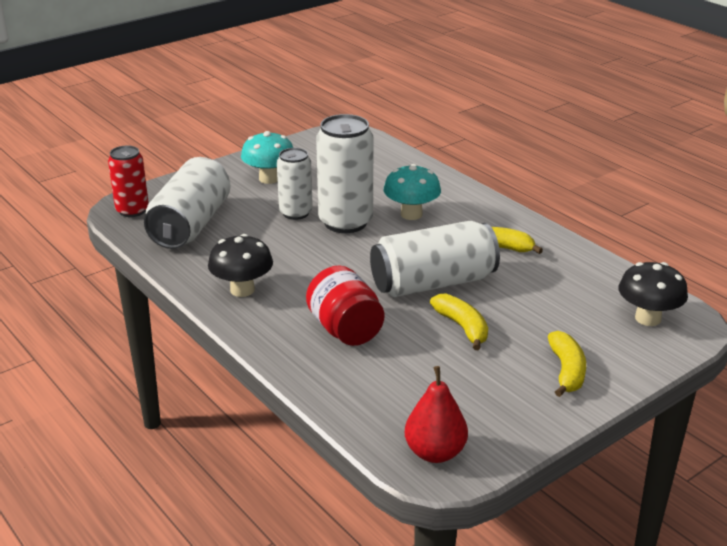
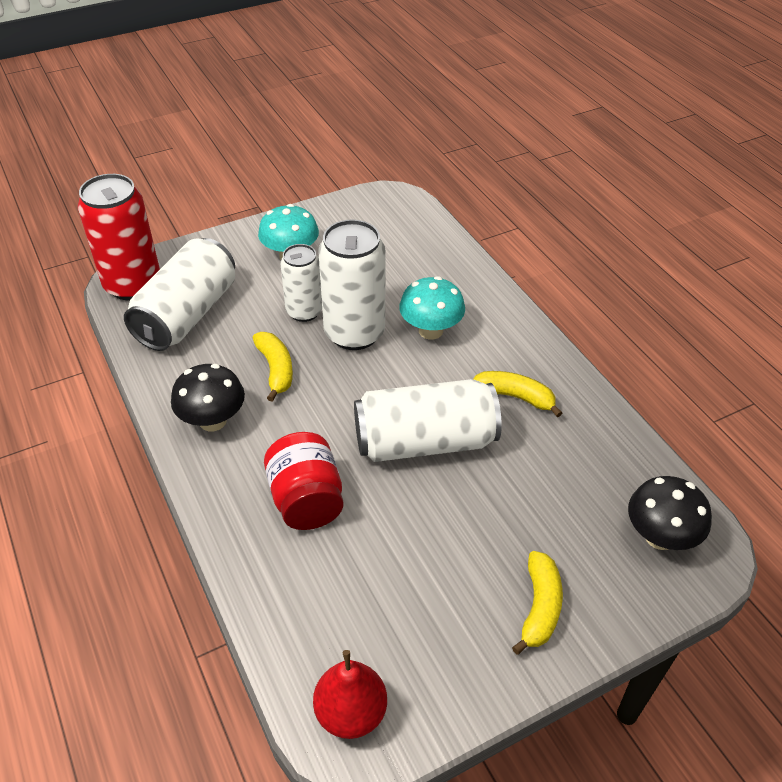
camera: 10 degrees right, 15 degrees up
red can [108,145,149,217] -> red can [78,174,160,300], size x1.61
yellow banana [430,294,488,350] -> yellow banana moved to [253,332,293,402]

